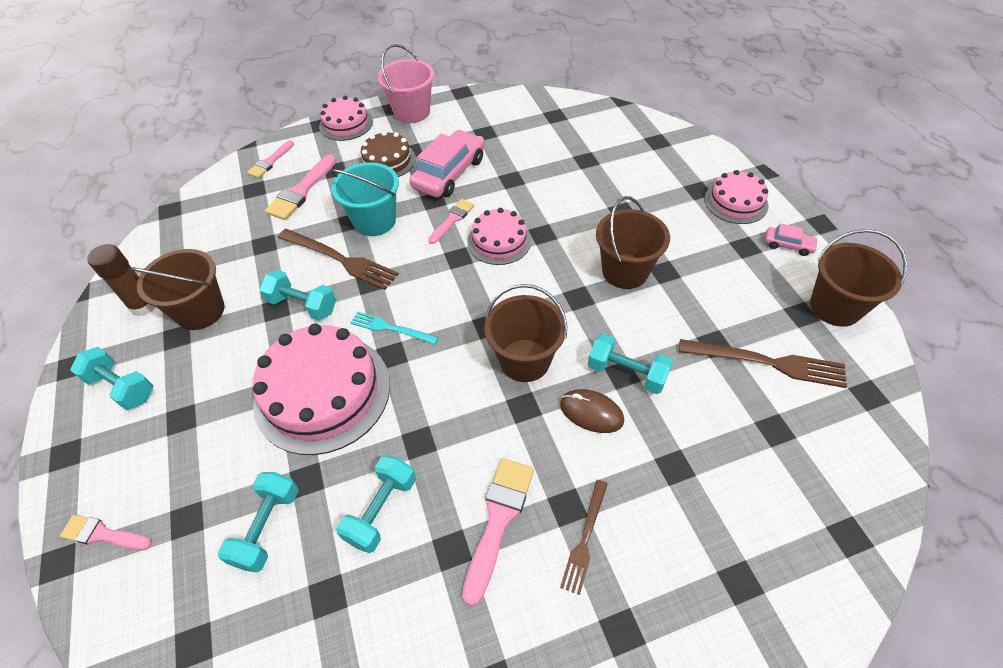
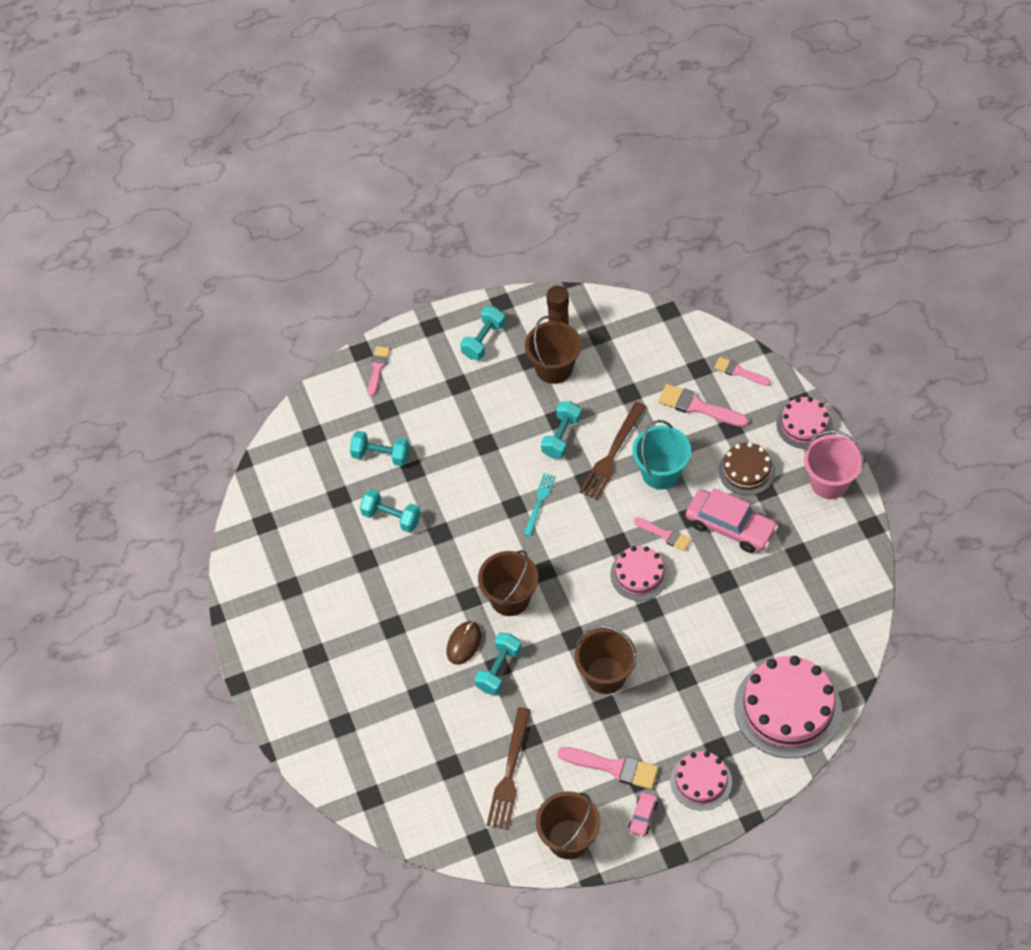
camera: 90 degrees right, 5 degrees up
pink cake [253,323,390,455] -> pink cake moved to [734,656,842,758]
pink brush [462,458,534,606] -> pink brush moved to [557,747,658,789]
brown fork [560,480,608,595] -> none

